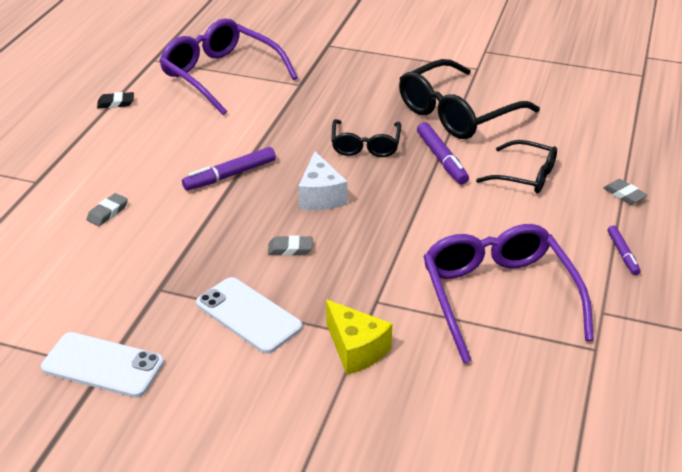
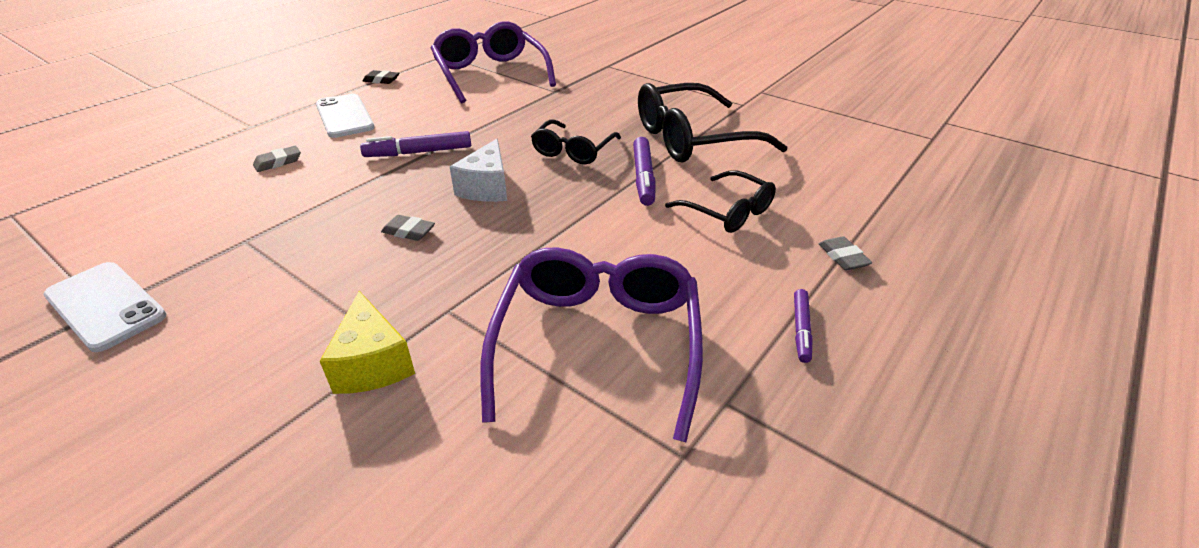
camera: 20 degrees right, 0 degrees up
white phone [196,277,302,354] -> white phone moved to [316,94,375,138]

